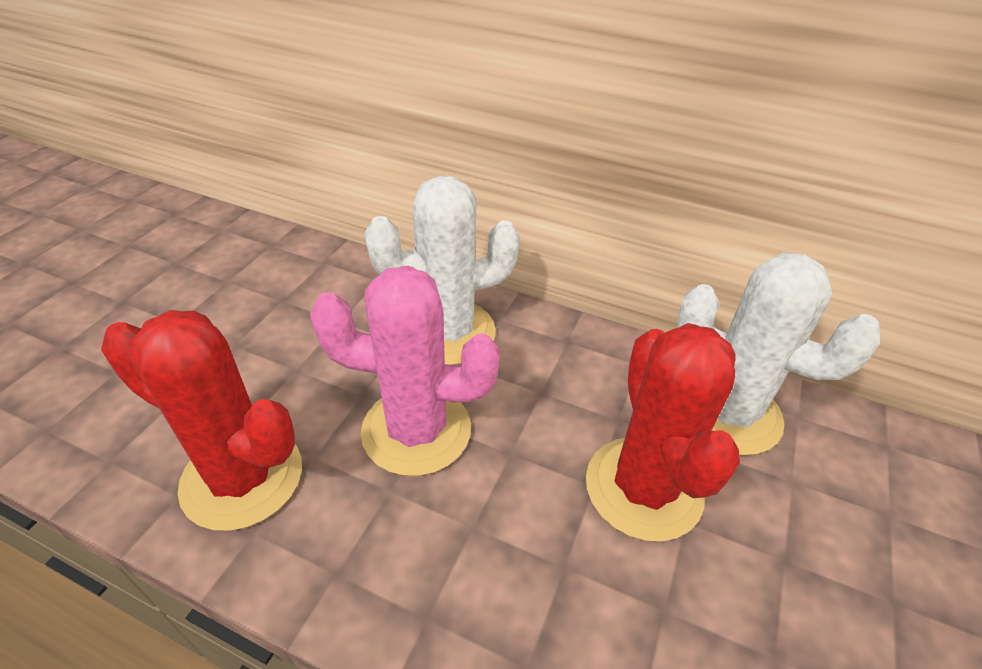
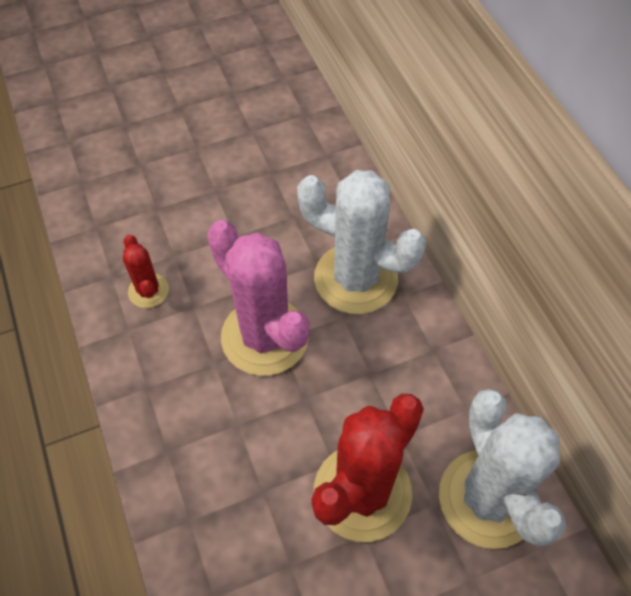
camera: 45 degrees right, 15 degrees up
red cactus [101,310,302,531] -> red cactus [123,235,169,308], size x0.48

